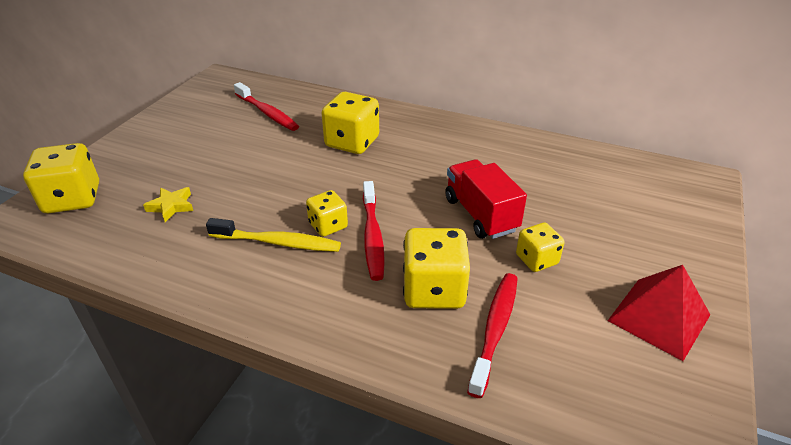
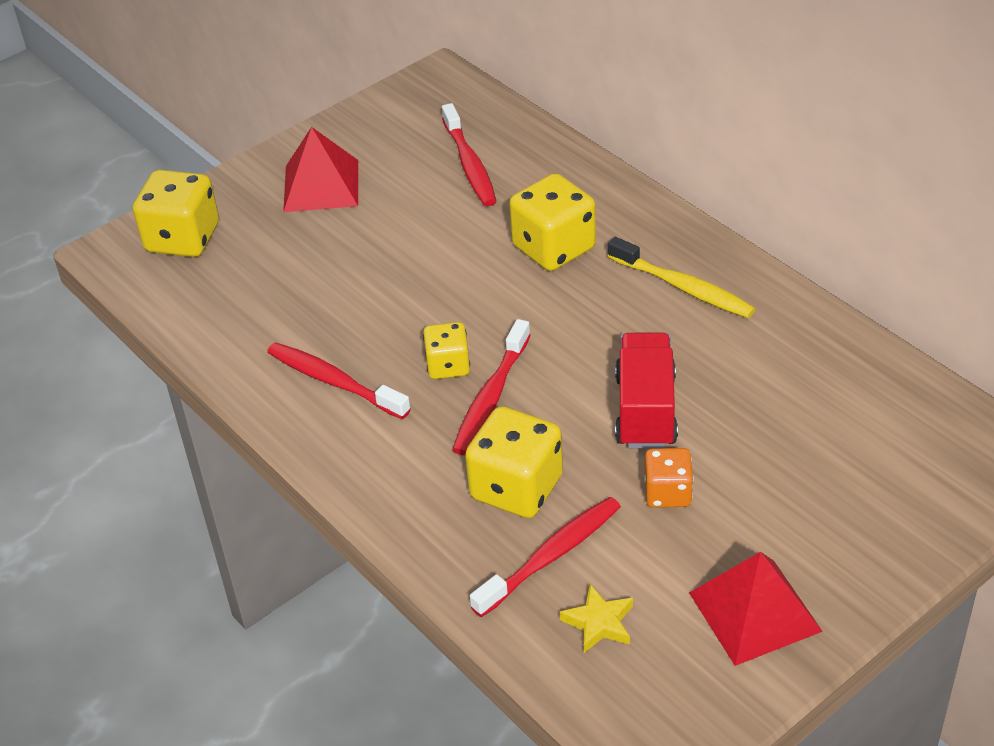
camera: 30 degrees right, 5 degrees up
yellow star [143,187,193,222] -> yellow star moved to [560,584,633,653]
yellow toothbrush [206,218,341,252] -> yellow toothbrush moved to [608,237,755,318]
yellow dice [516,222,565,272] -> orange dice [644,448,693,508]
none -> red toothbrush [267,342,411,419]
none -> red pyramid [283,127,358,212]

